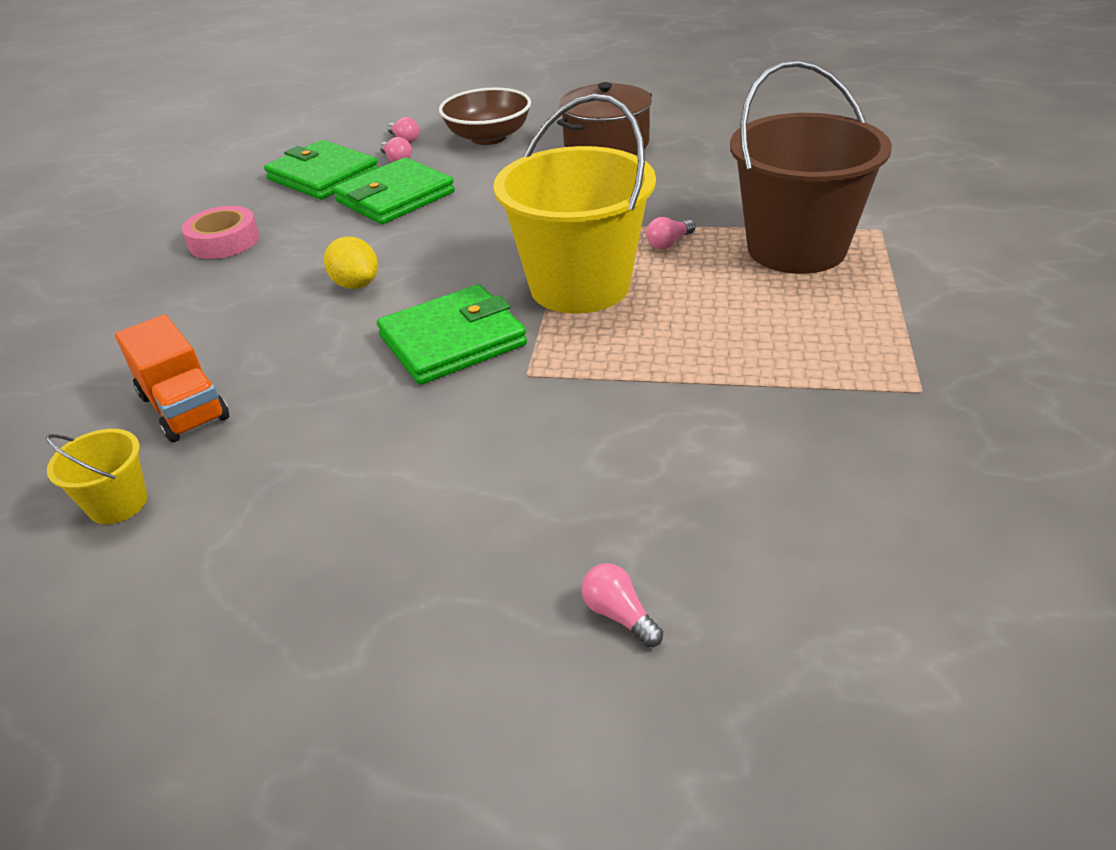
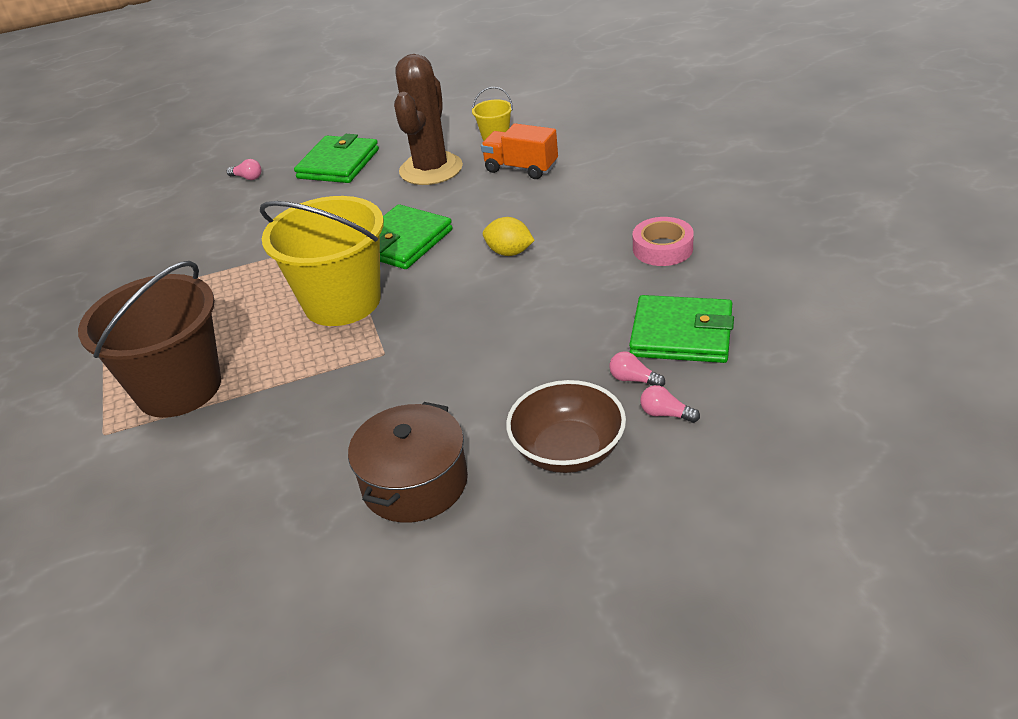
camera: 155 degrees right, 0 degrees up
green wallet [333,157,455,224] -> green wallet moved to [294,134,379,183]
pink light bulb [646,217,695,249] -> none
none -> brown cactus [394,54,463,185]

